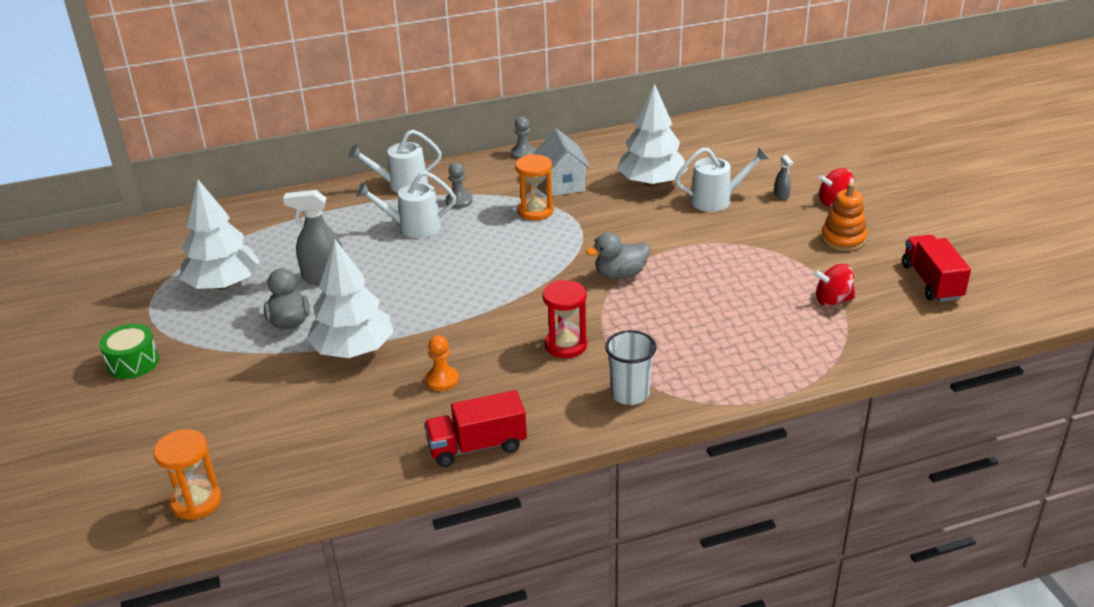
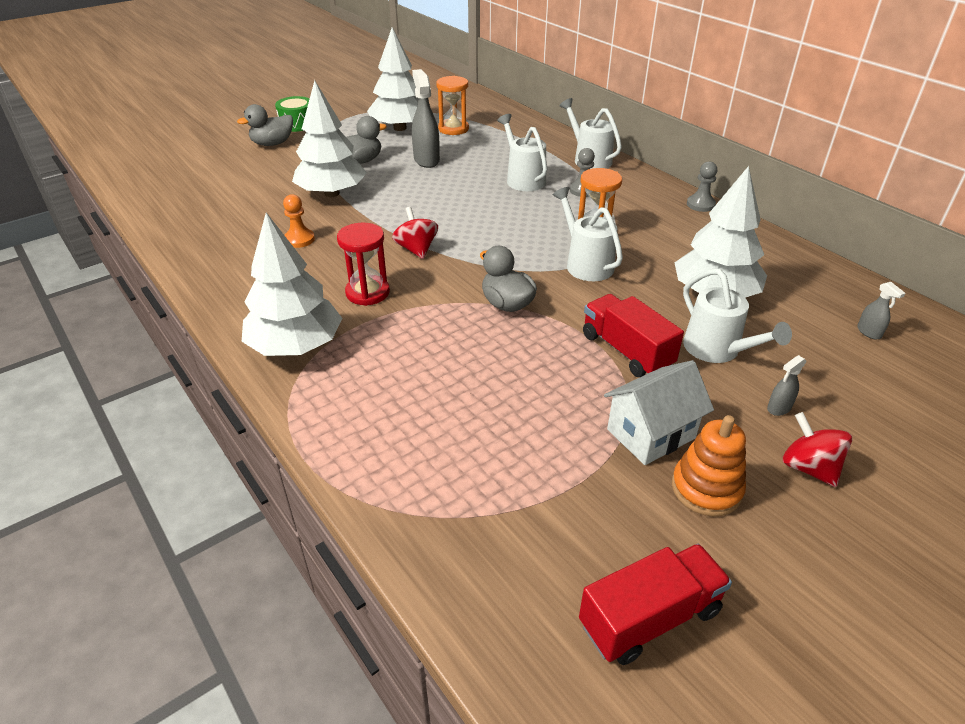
camera: 70 degrees right, 5 degrees up
orange hourglass [154,429,221,520] -> orange hourglass moved to [436,76,469,135]
red truck [424,390,527,467] -> red truck moved to [583,294,684,377]
white house [535,129,590,196] -> white house moved to [604,360,714,465]
white cup [605,330,657,405] -> white tree [242,213,342,356]
red spinning top [813,264,855,306] -> red spinning top moved to [392,207,438,259]
none -> grey duck [237,104,293,146]
none -> white watering can [553,187,623,281]
none -> grey spray bottle [857,282,906,339]

